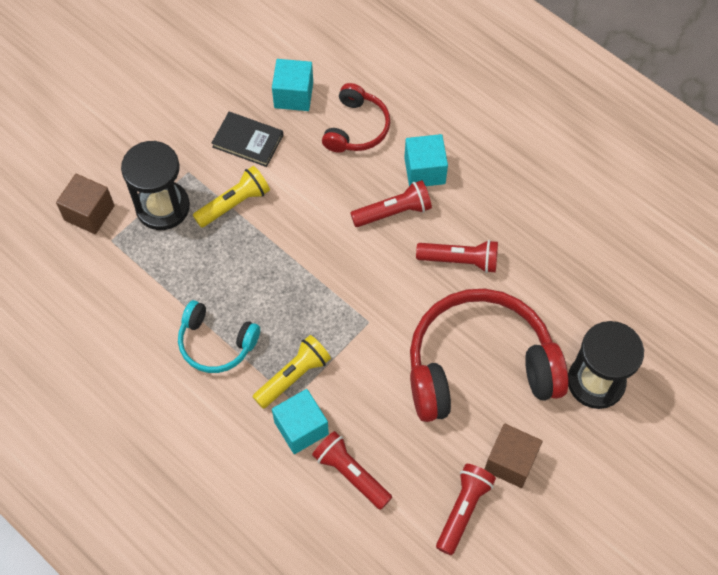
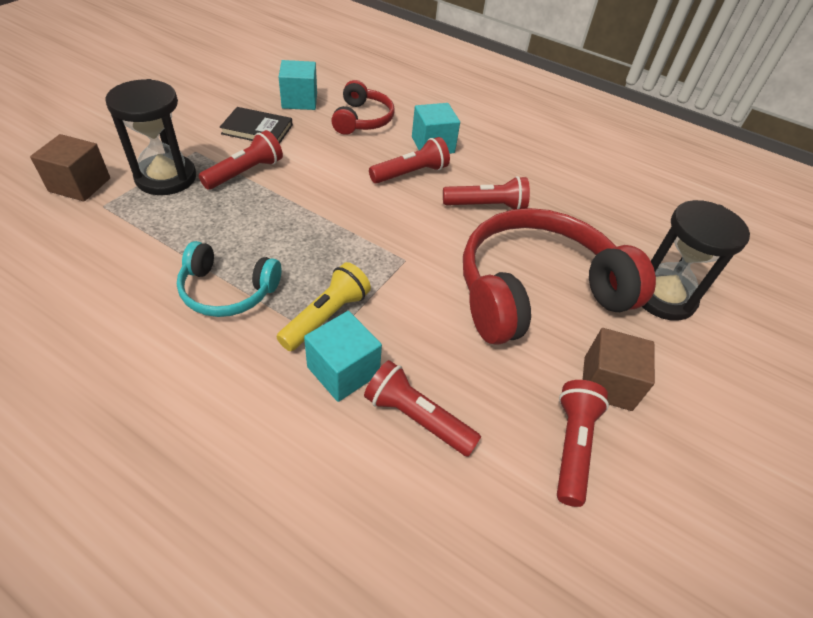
camera: 15 degrees left, 15 degrees down
yellow flashlight [193,166,270,228] -> red flashlight [199,130,283,190]

